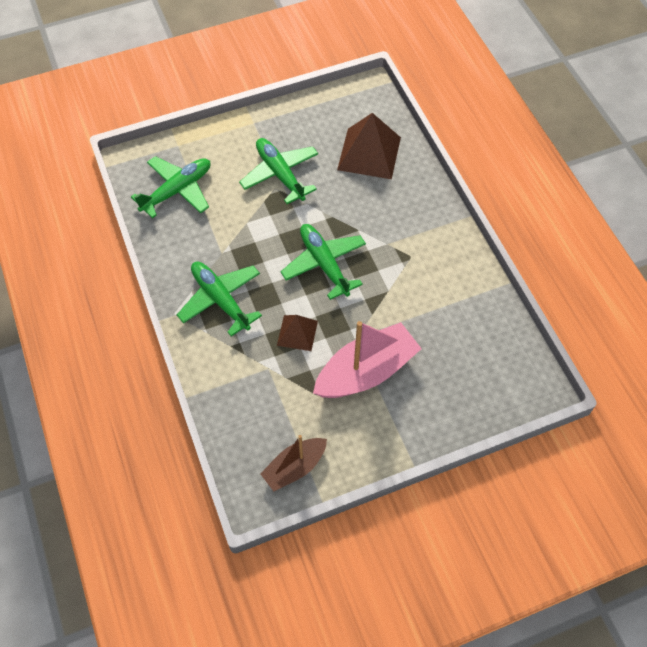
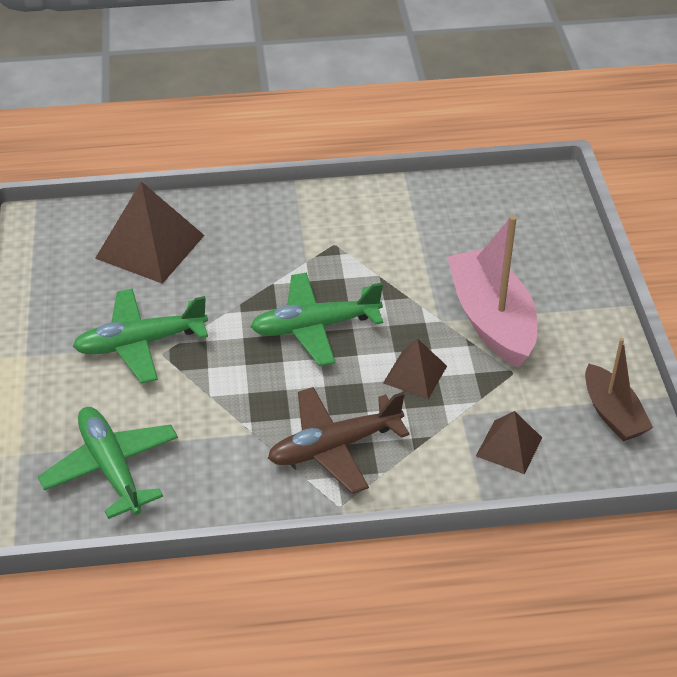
camera: 75 degrees left, 15 degrees down
green plane [177,262,262,336] -> brown plane [268,387,410,494]
none -> brown pyramid [476,411,542,474]

